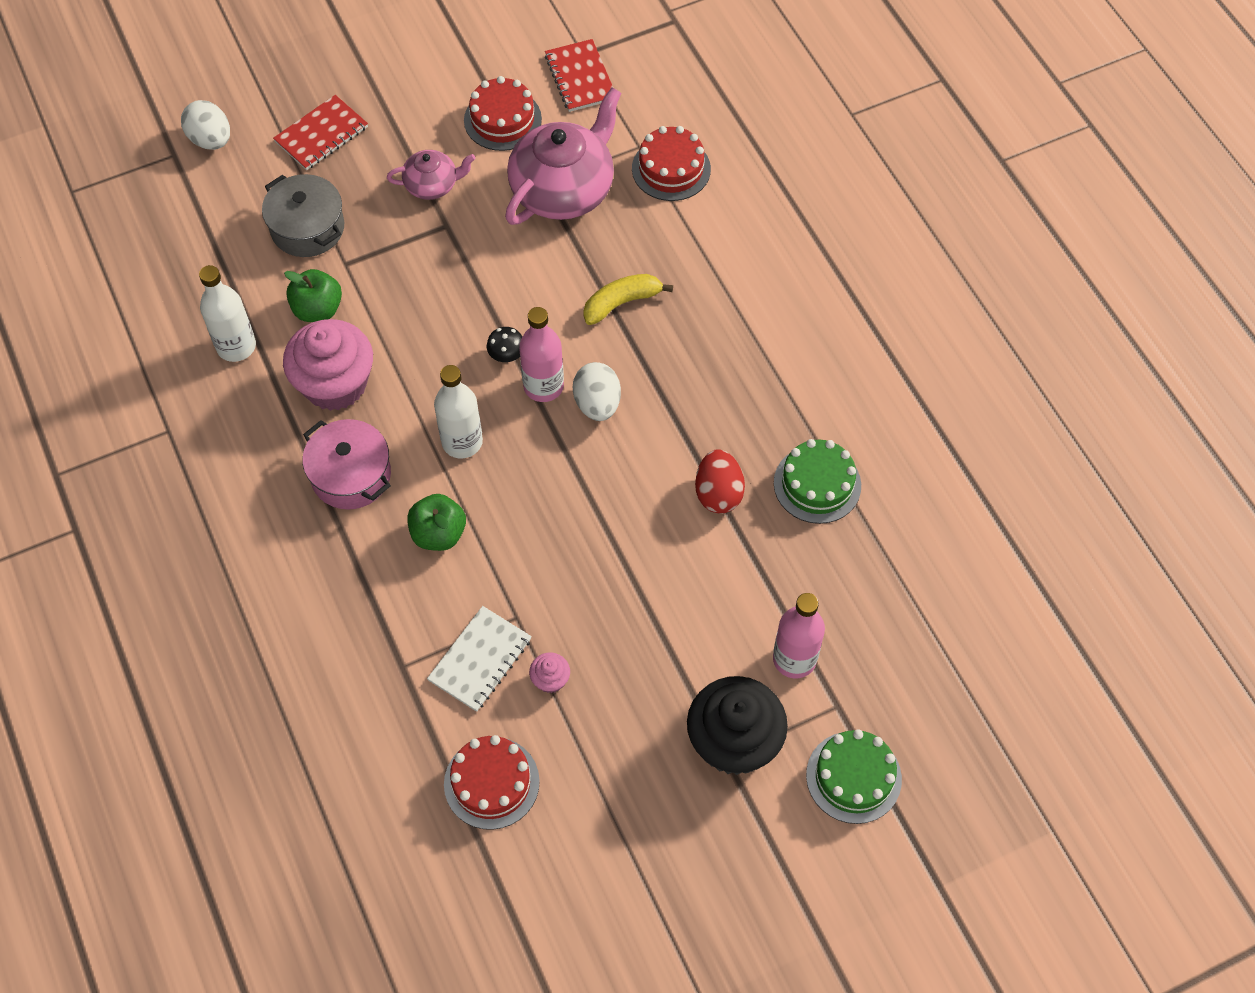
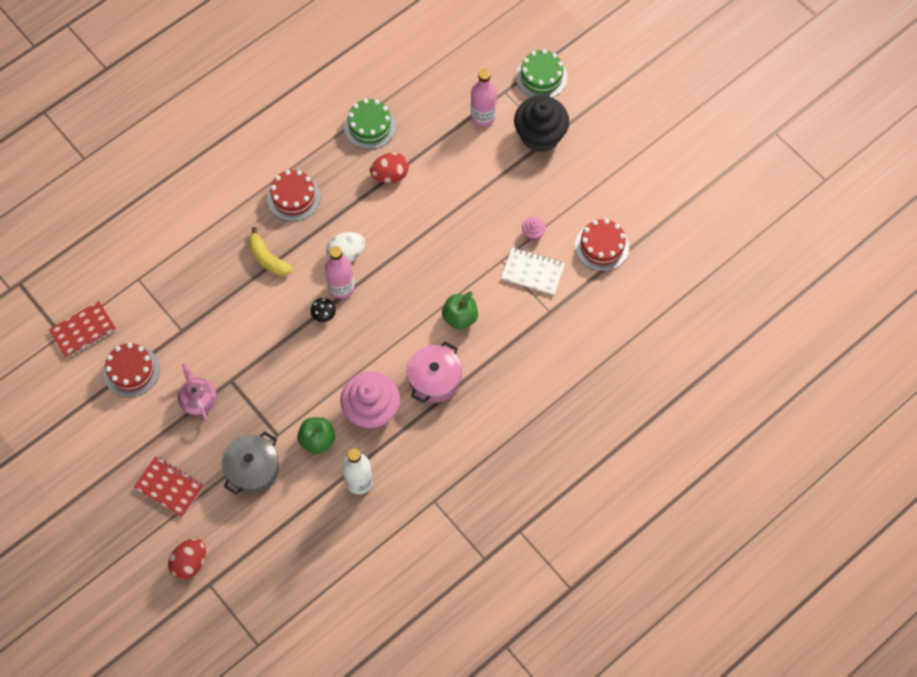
camera: 105 degrees left, 5 degrees up
white egg [181,100,230,150] -> red egg [168,539,206,580]
white bottle [434,365,483,459] -> none
pink teapot [505,87,621,225] -> none
red cake [632,126,711,201] -> red cake moved to [267,170,320,221]

